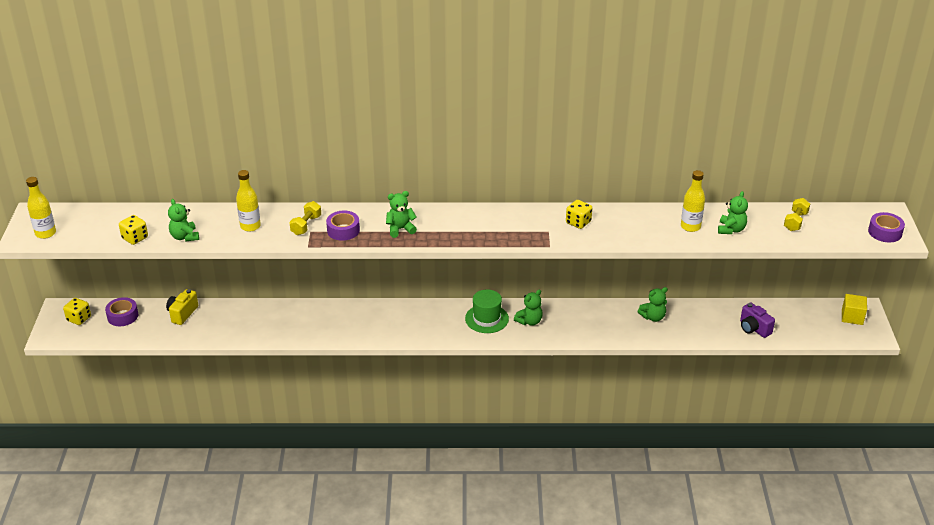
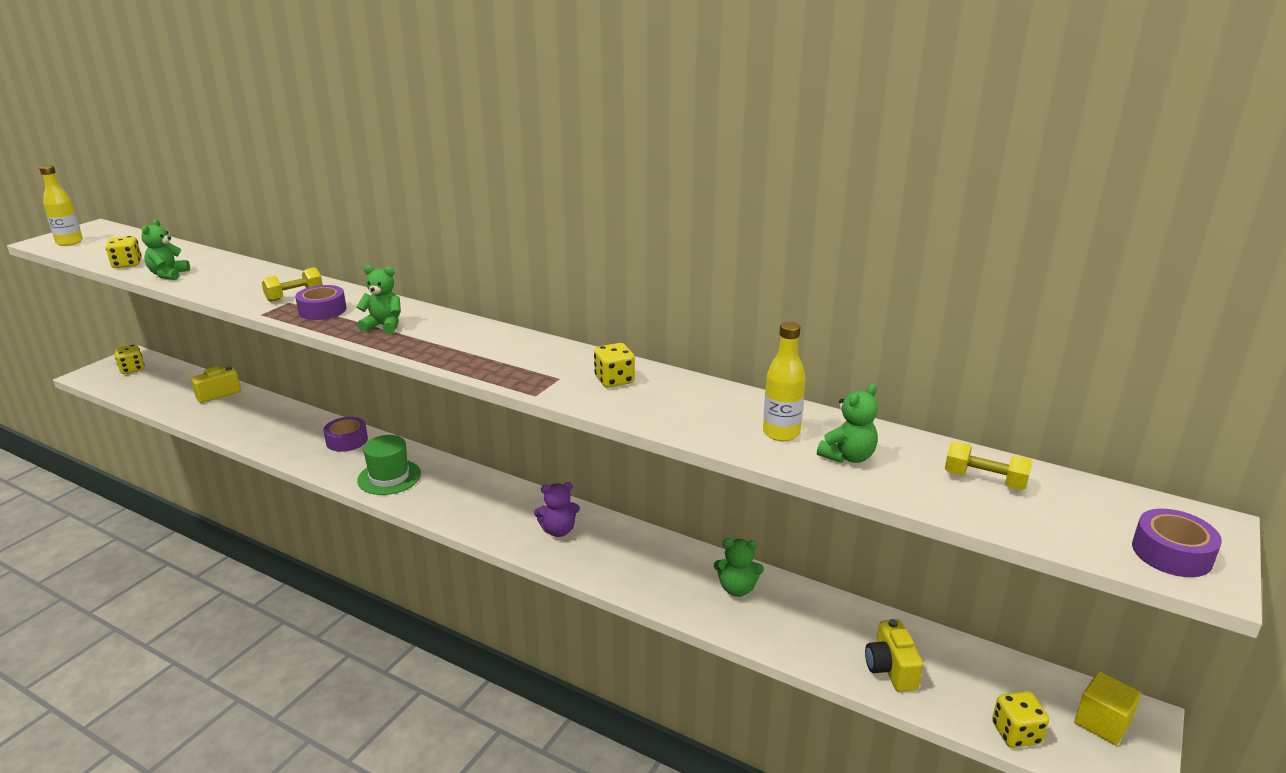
camera: 30 degrees right, 10 degrees down
purple tape [105,297,138,326] -> purple tape moved to [323,417,368,452]
yellow bottle [236,170,261,232] -> none
green hat [465,289,509,333] -> green hat moved to [357,435,421,495]
green teddy bear [514,289,543,326] -> purple teddy bear [534,482,580,537]
purple camera [740,303,775,338] -> yellow camera [865,619,923,692]
yellow dumbbell [784,198,810,231] -> yellow dumbbell turned 60 degrees clockwise [945,441,1032,490]
none -> yellow dice [992,691,1049,748]

